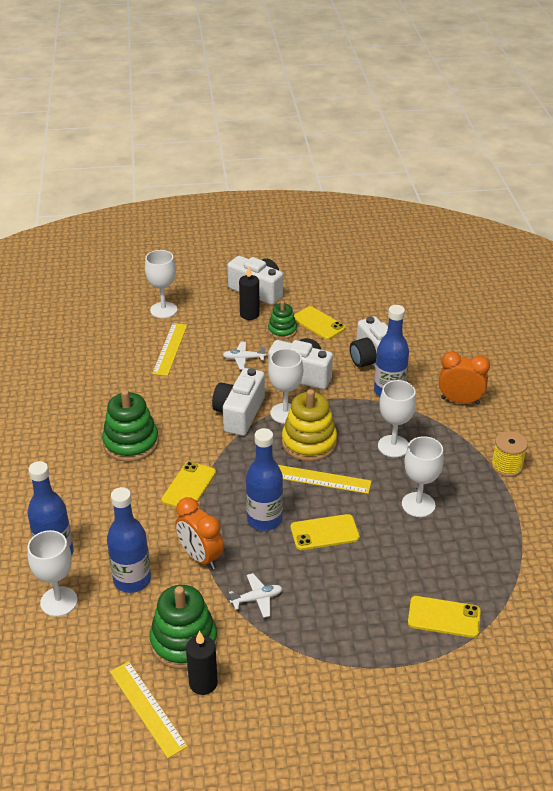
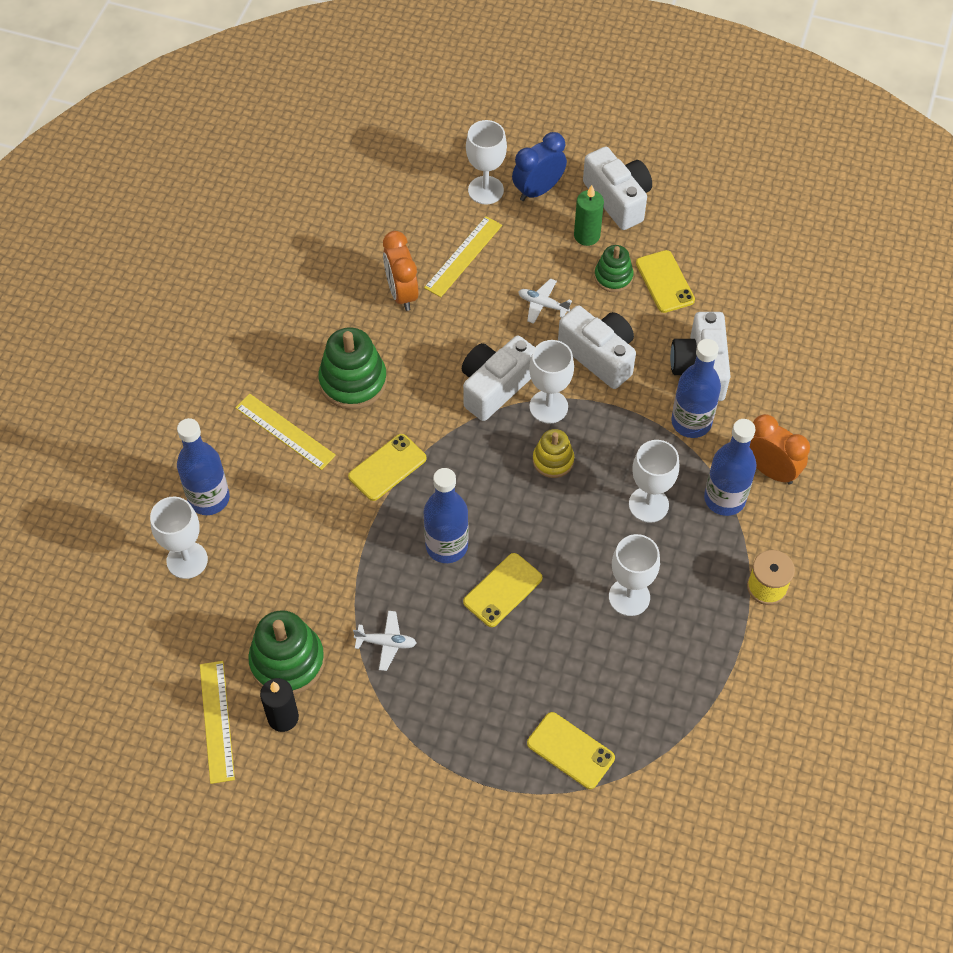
camera: 25 degrees right, 20 degrees up
blue bottle [107,487,151,593] -> blue bottle moved to [704,419,757,516]
orange clock [175,497,224,570] -> orange clock moved to [383,231,419,311]
black candle [239,266,260,320] -> green candle [574,185,604,246]
yellow ruler [278,465,372,494] -> yellow ruler moved to [235,394,336,470]
yellow stacking toy [282,389,337,461] -> yellow stacking toy [533,429,574,478], size x0.60
yellow phone [291,514,360,550] -> yellow phone turned 60 degrees counterclockwise [463,553,542,627]
none -> blue clock [512,132,567,201]

